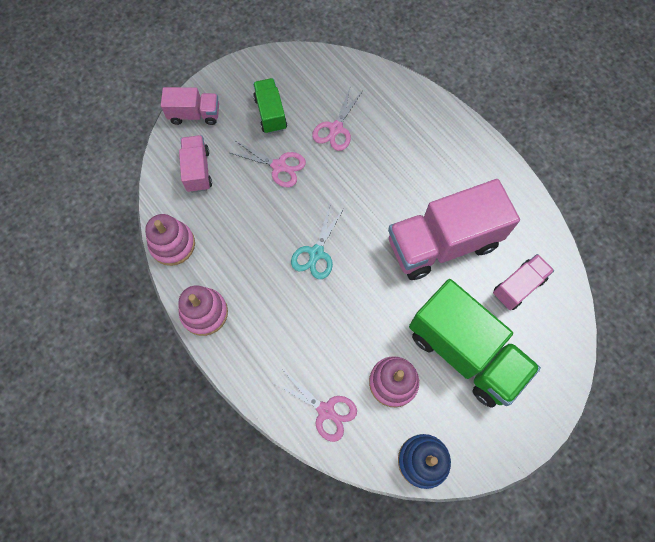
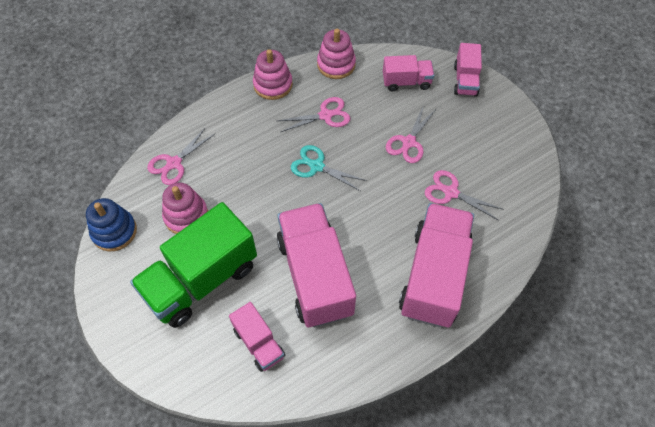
camera: 95 degrees right, 10 degrees down
green truck [253,78,287,134] -> none
none -> pink scissors [277,97,350,132]
none -> pink truck [399,203,474,328]

